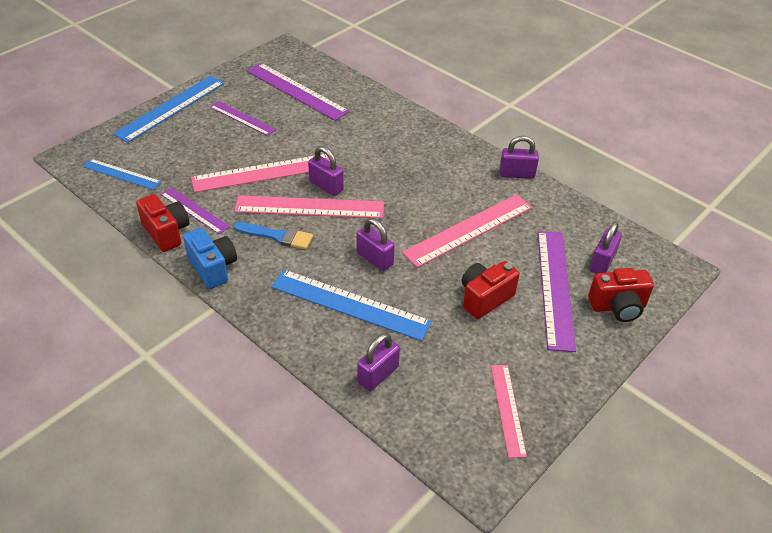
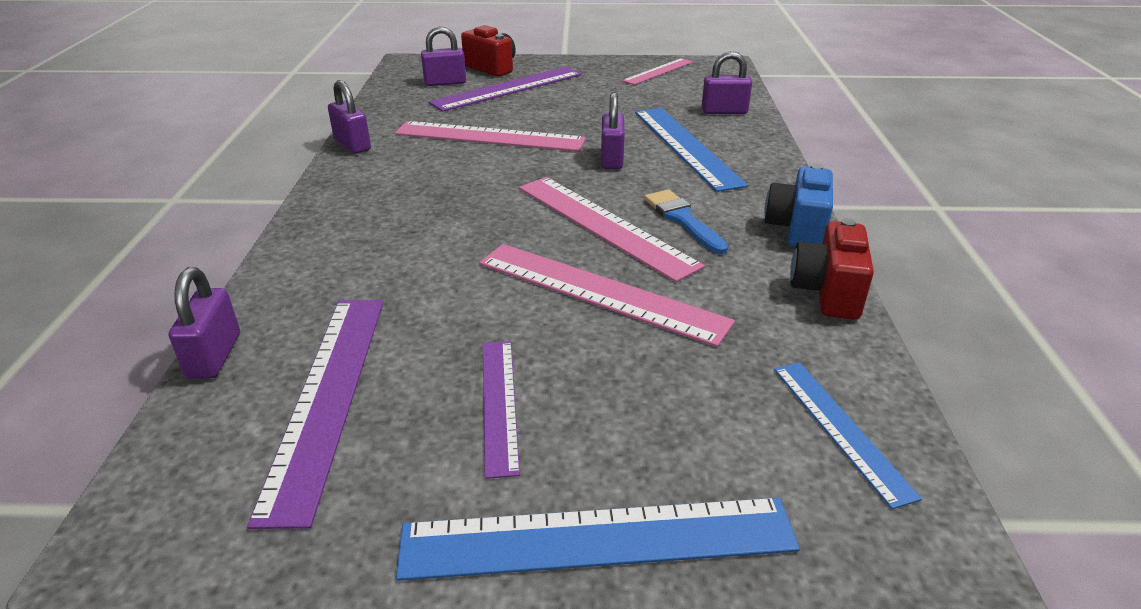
camera: 130 degrees left, 10 degrees down
purple ruler [161,187,230,234] -> none
purple padlock [308,146,344,196] -> purple padlock moved to [169,267,240,379]
red camera [462,261,520,319] -> none

